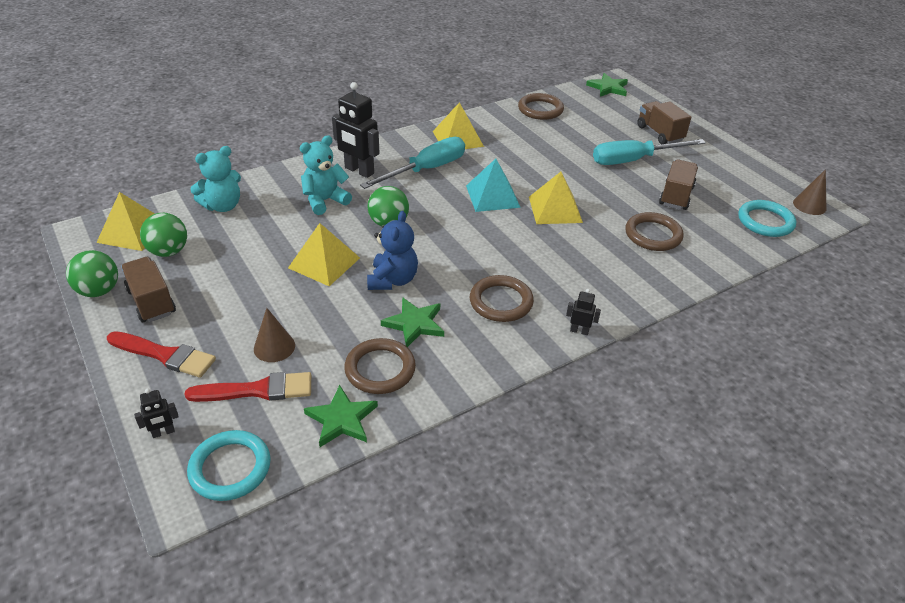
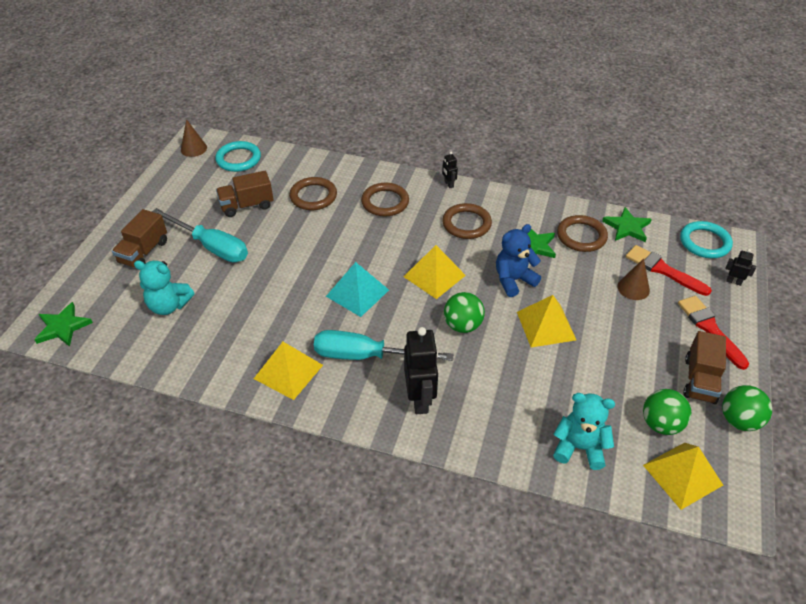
camera: 130 degrees left, 5 degrees up
turquoise teddy bear [300,135,352,215] -> turquoise teddy bear moved to [134,260,195,315]
brown ring [518,93,564,120] -> brown ring moved to [361,182,409,217]
yellow pyramid [529,172,583,224] -> yellow pyramid moved to [404,245,466,299]

